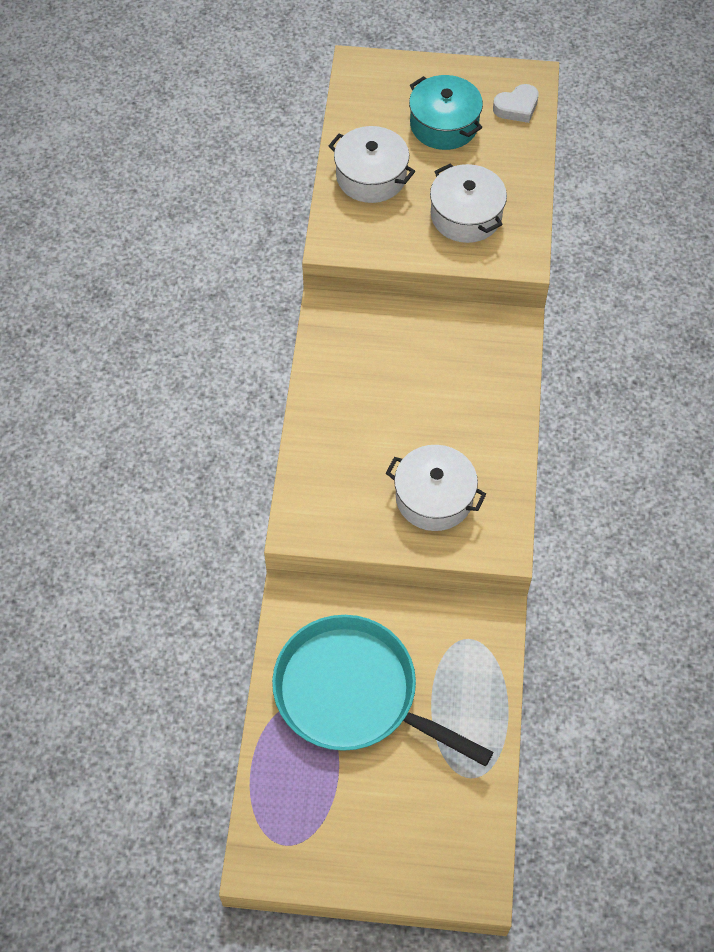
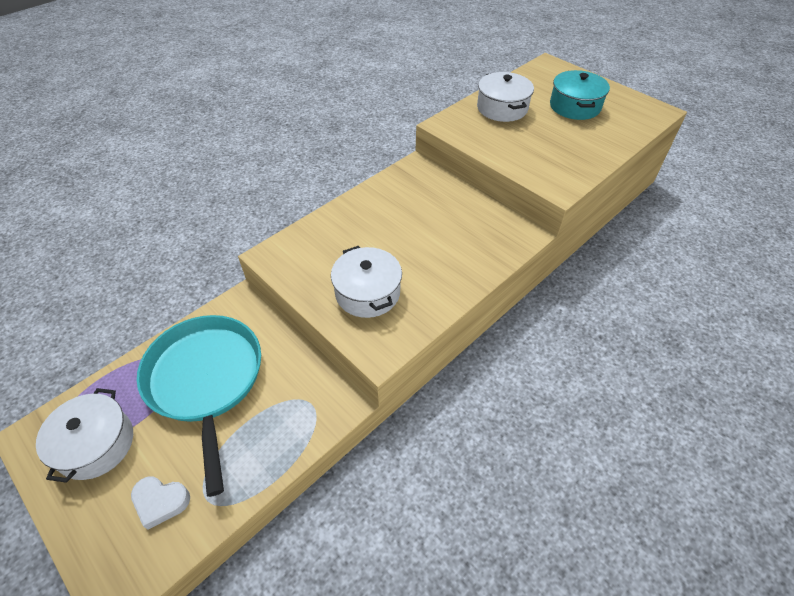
camera: 40 degrees right, 10 degrees down
white pot [430,163,507,243] -> white pot moved to [36,388,133,483]
white heart [493,84,539,123] -> white heart moved to [131,477,190,530]

